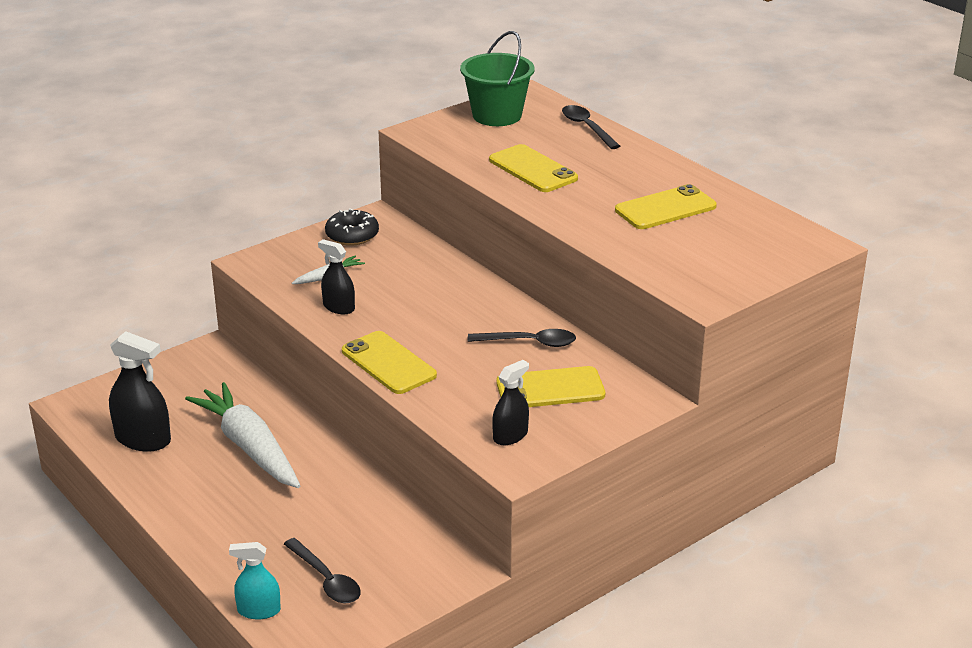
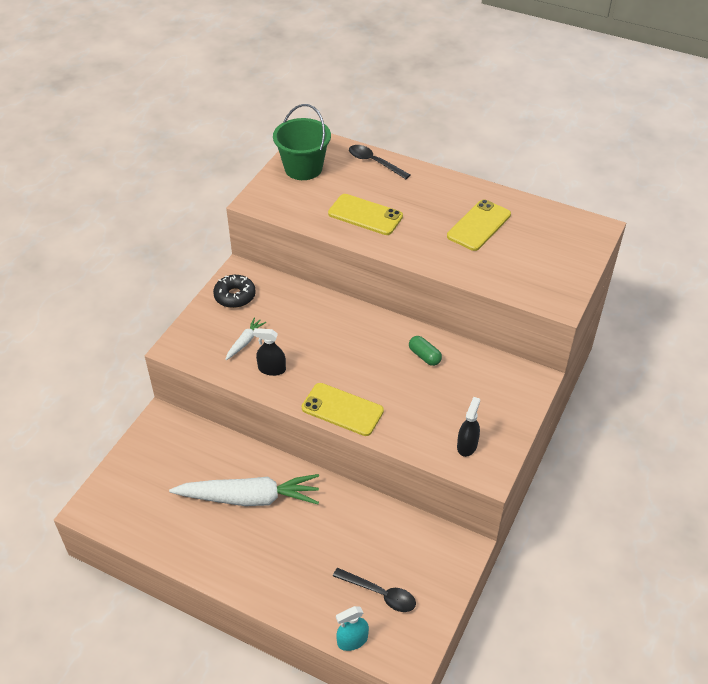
camera: 25 degrees left, 15 degrees up
black spray bottle [109,331,171,452] -> none
white carrot [185,382,300,488] -> white carrot turned 150 degrees clockwise [169,474,319,506]
black spoon [467,329,576,347] -> green capsule [409,336,442,366]
yellow phone [496,366,605,407] -> none

